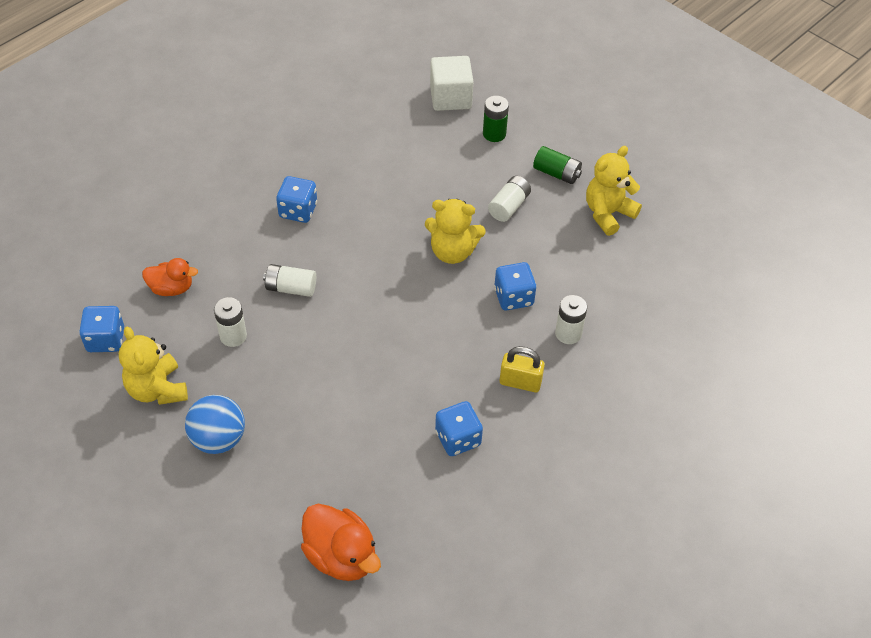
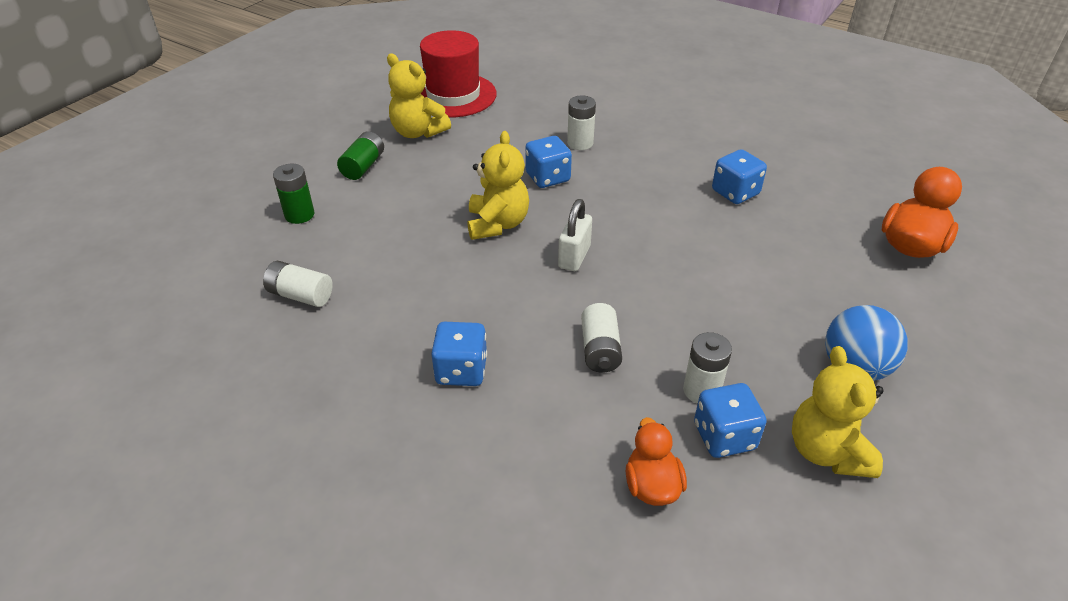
camera: 100 degrees left, 10 degrees down
blue dice [79,306,124,352] -> blue dice moved to [694,383,767,458]
yellow teddy bear [119,327,188,405] -> yellow teddy bear turned 120 degrees clockwise [792,346,884,478]
white cube [430,56,473,111] -> none
white battery [488,176,531,222] -> white battery moved to [263,261,333,307]
yellow padlock [500,346,545,392] -> none
none -> red hat [420,30,497,117]
none -> white padlock [558,199,592,271]

